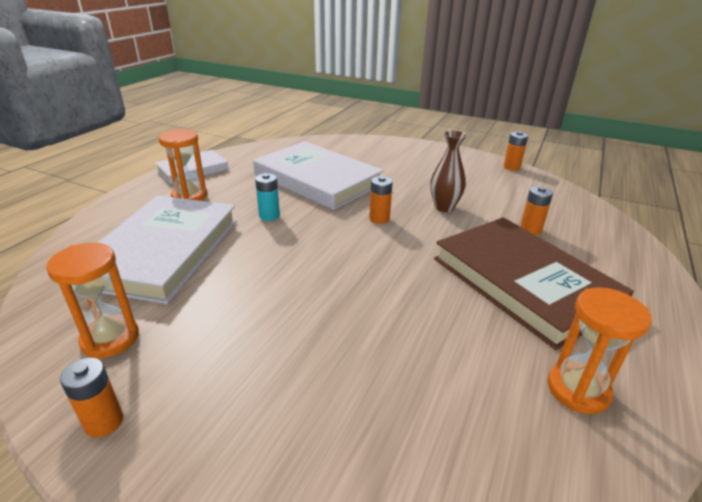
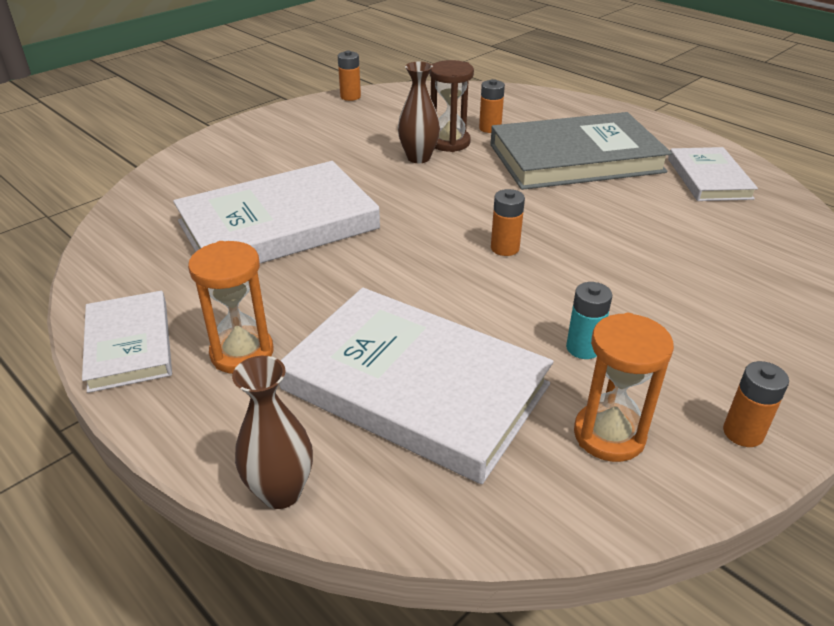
camera: 70 degrees left, 5 degrees up
turquoise battery [255,173,280,221] -> turquoise battery moved to [566,282,612,359]
orange battery [369,176,393,224] -> orange battery moved to [491,189,525,256]
brown book [434,217,634,350] -> grey book [490,112,672,190]
orange hourglass [547,287,652,414] -> white book [668,147,758,201]
none -> brown vase [232,356,313,509]
none -> brown hourglass [430,60,474,152]

